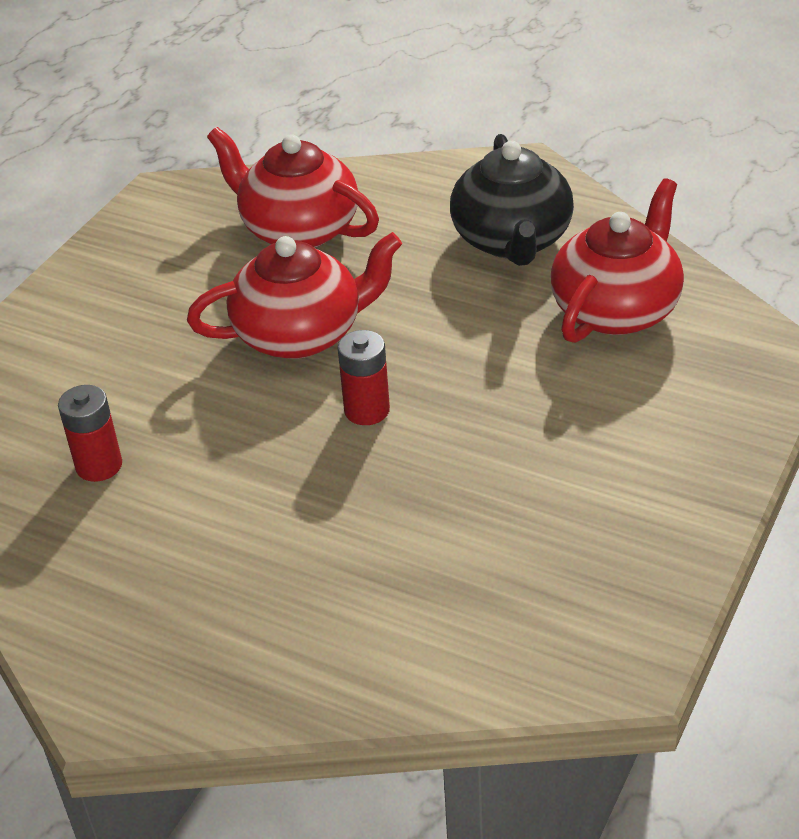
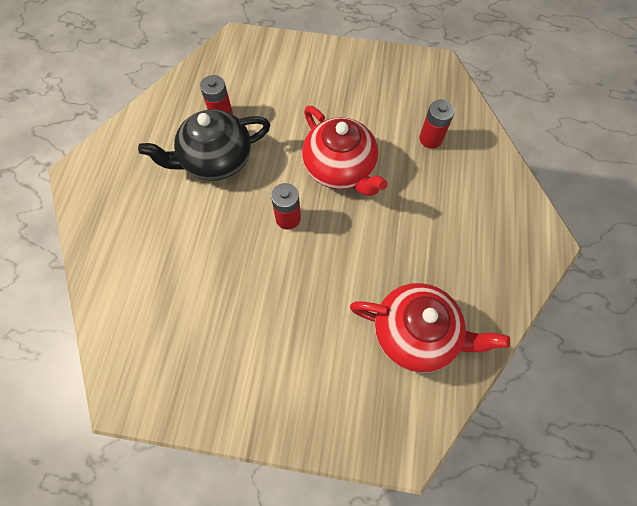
camera: 70 degrees right, 25 degrees up
red teapot [207,127,379,248] -> red battery [419,99,455,148]
black teapot [450,134,574,266] -> black teapot moved to [138,109,271,181]

